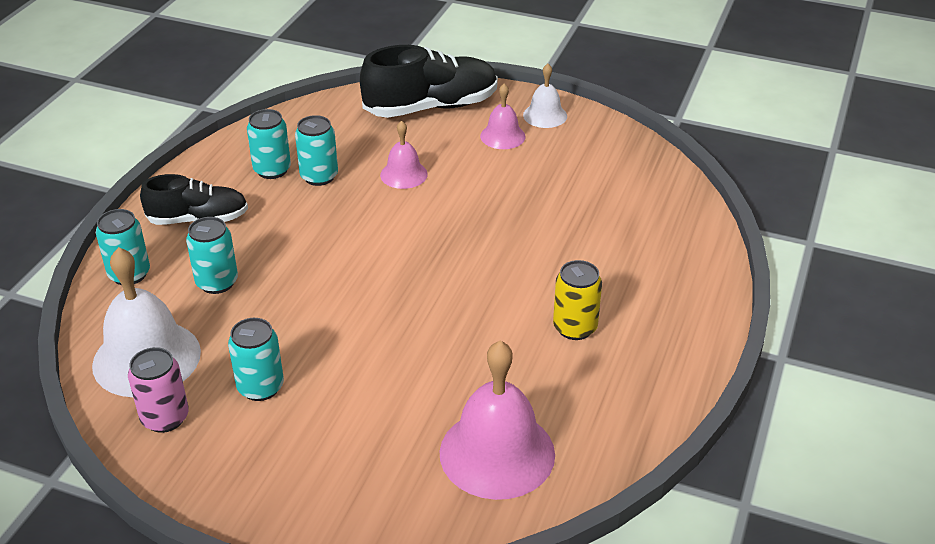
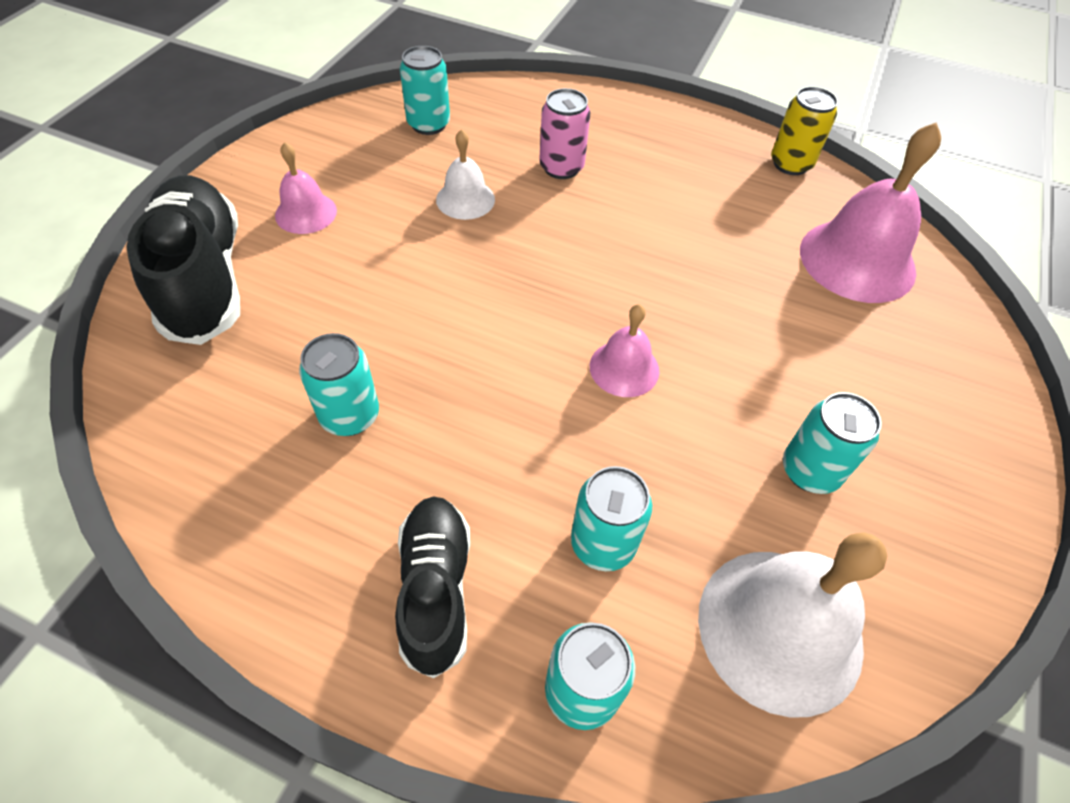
camera: 90 degrees left, 15 degrees up
pink can [128,347,189,433] -> pink can moved to [539,88,590,179]
turquoise can [247,109,291,179] -> turquoise can moved to [400,46,450,135]
pink bell [380,121,428,189] -> pink bell moved to [590,304,659,397]
white bell [523,63,567,128] -> white bell moved to [436,129,495,220]
yellow can [553,260,602,340] -> yellow can moved to [771,86,838,175]

